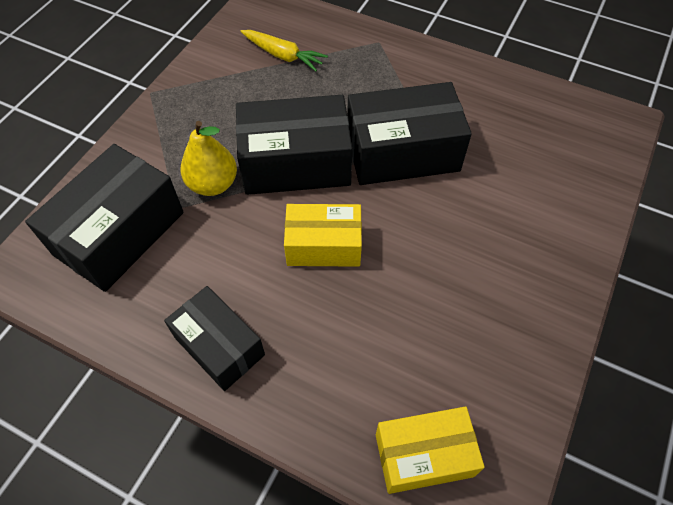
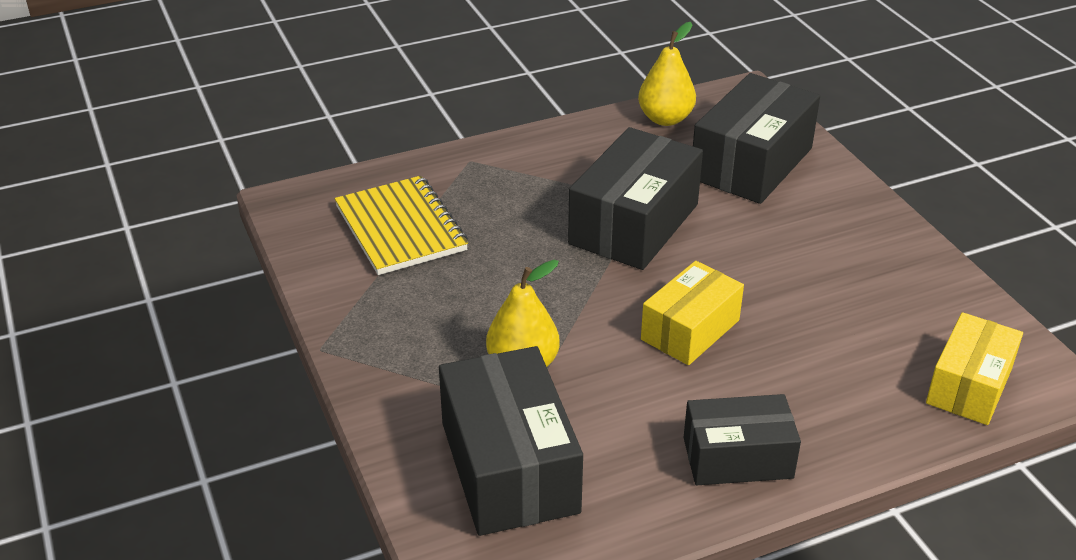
camera: 50 degrees left, 20 degrees down
black box [236,95,352,195] -> black box moved to [693,73,820,204]
yellow carrot [241,30,328,71] -> yellow notebook [334,176,468,275]
none -> yellow pear [638,22,696,126]

